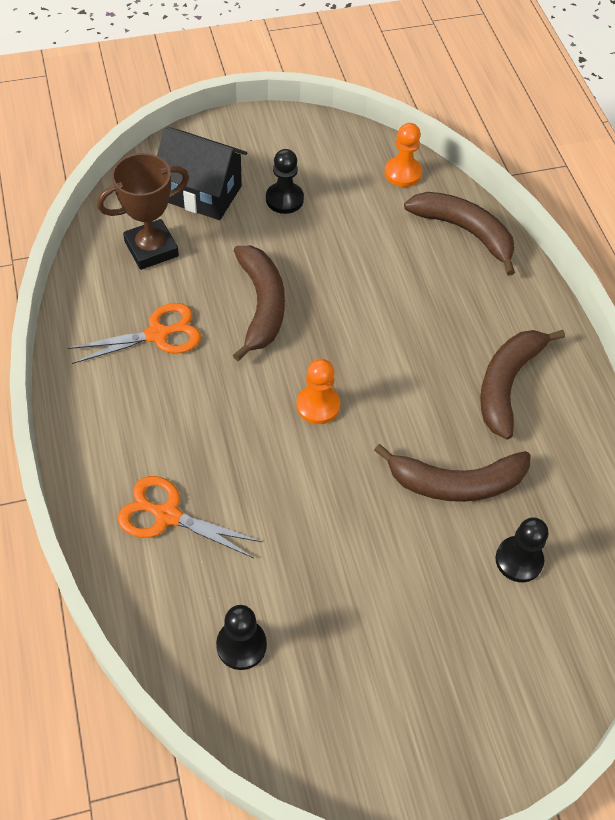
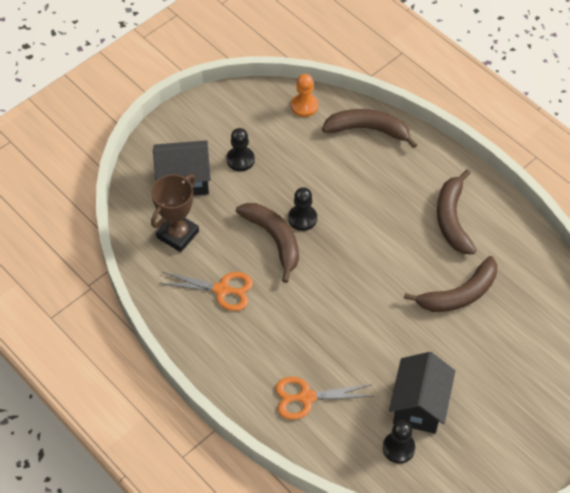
camera: 25 degrees left, 0 degrees up
orange scissors [68,303,201,364] -> orange scissors turned 60 degrees clockwise [159,272,253,311]
orange pawn [297,359,340,424] -> none
black pawn [496,517,548,582] -> black pawn moved to [288,187,317,231]
none -> black house [389,352,455,434]

